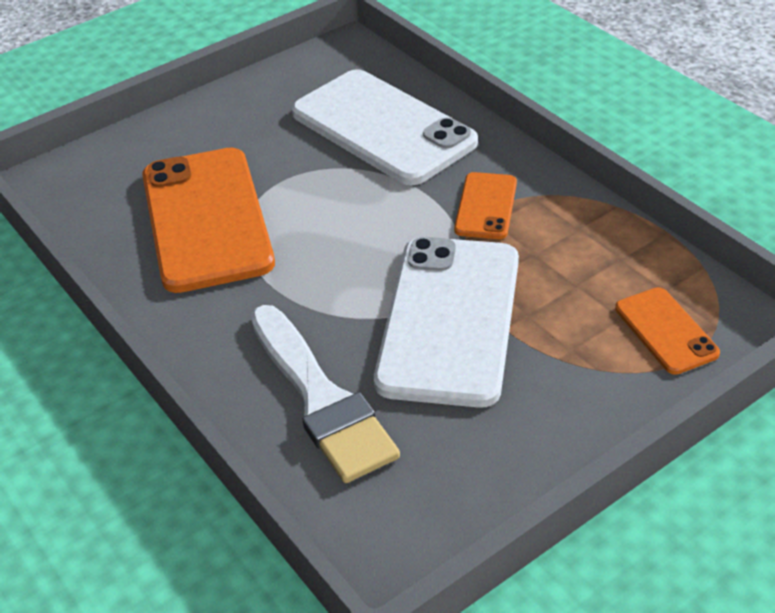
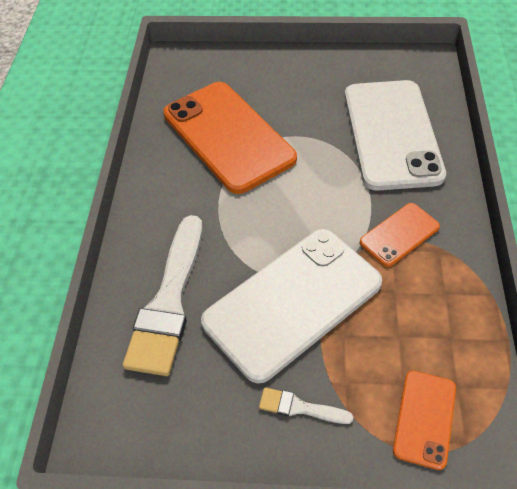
camera: 40 degrees right, 10 degrees up
orange phone [142,147,275,293] -> orange phone turned 60 degrees counterclockwise [163,82,297,194]
none -> white brush [259,388,353,424]

